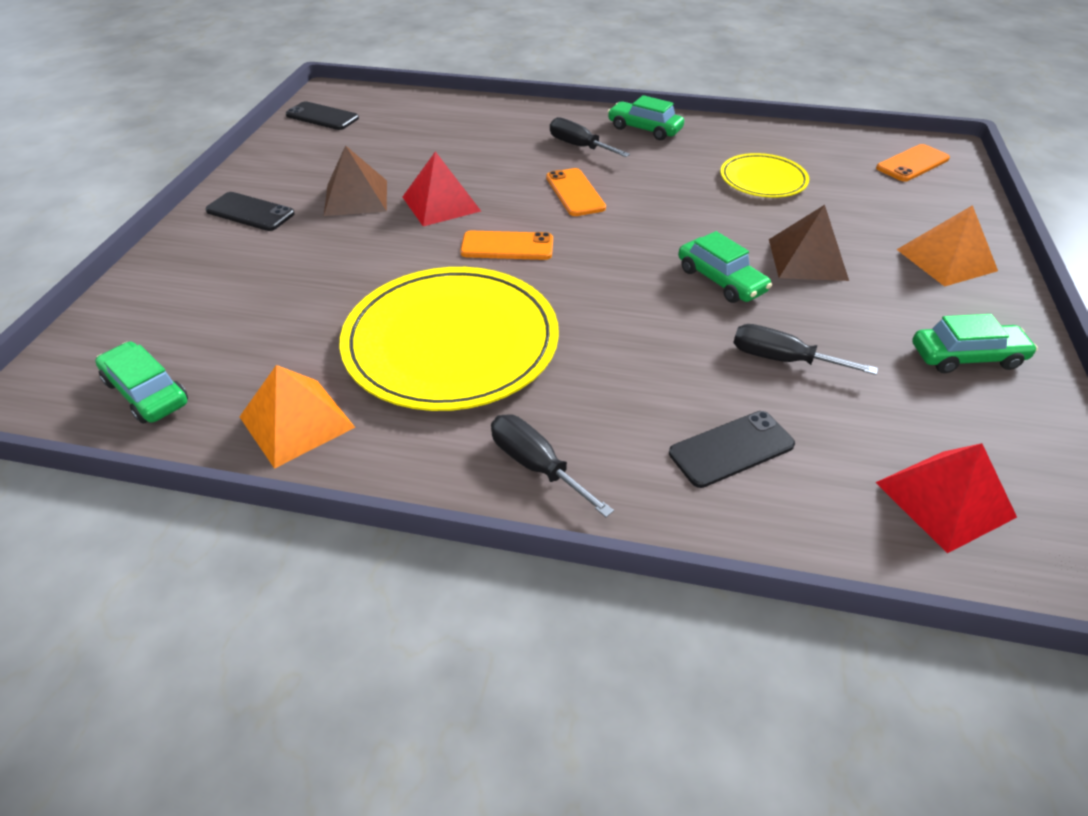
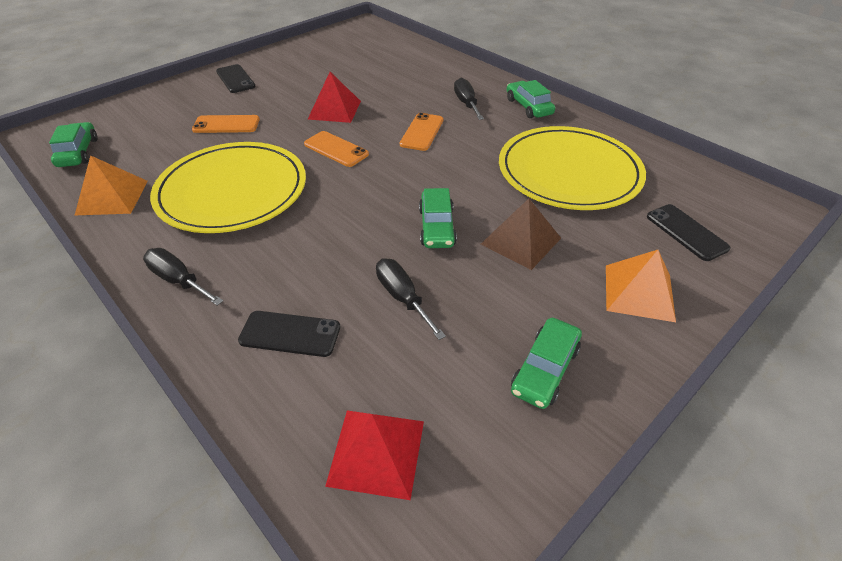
camera: 35 degrees right, 0 degrees up
black phone [286,101,359,130] -> black phone moved to [647,204,731,261]
brown pyramid [324,145,387,216] -> none
black screwdriver [491,414,614,517] -> black screwdriver turned 45 degrees counterclockwise [143,248,223,306]
yellow plate [720,153,809,198] -> yellow plate [499,126,646,210], size x1.89
orange phone [876,144,950,182] -> orange phone moved to [192,115,260,133]
green car [912,314,1038,373] -> green car turned 90 degrees clockwise [511,318,582,409]

